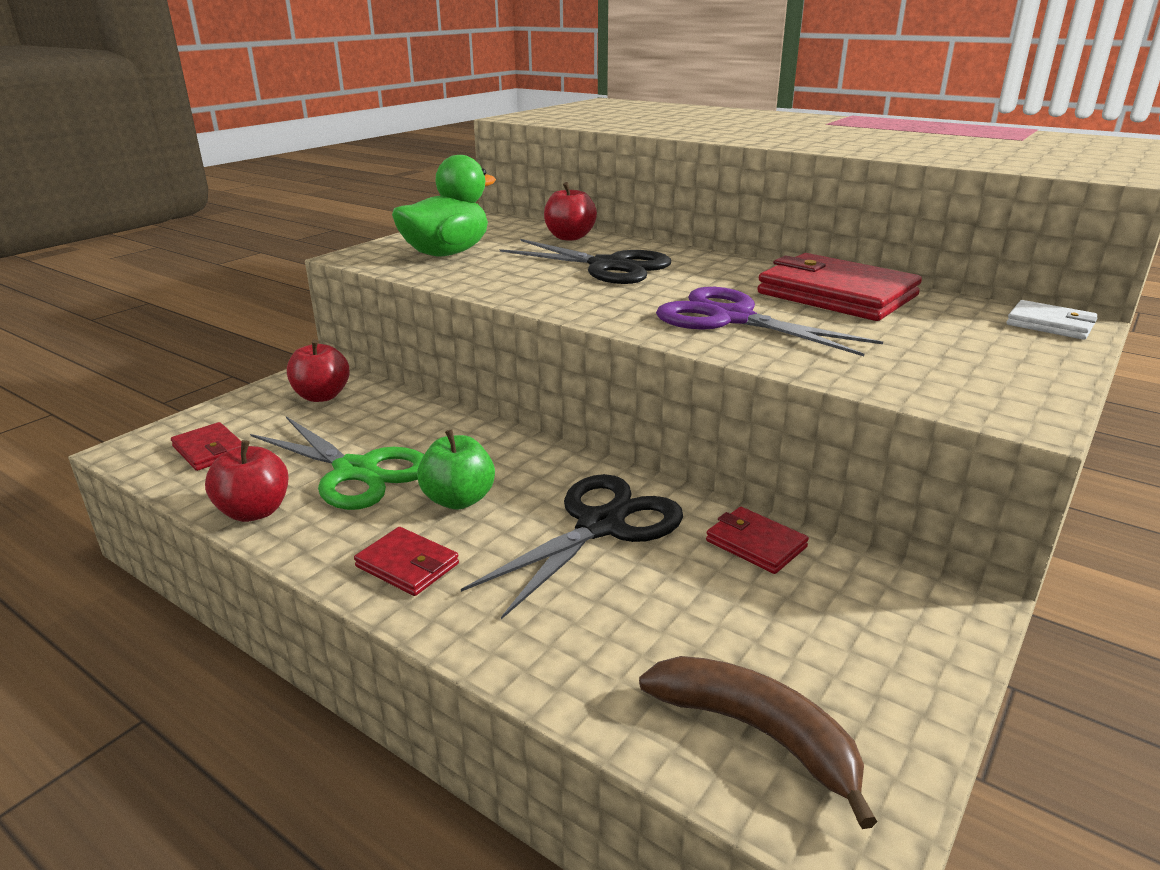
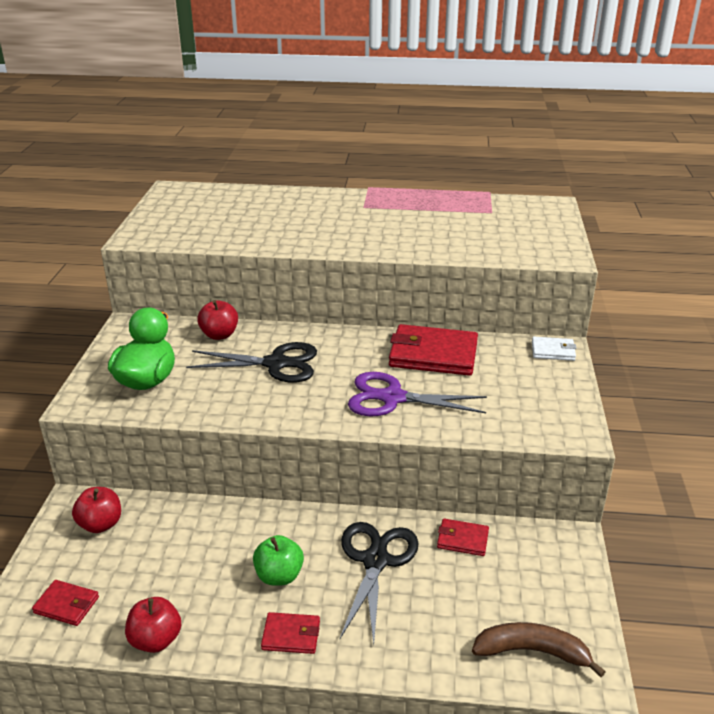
camera: 30 degrees left, 5 degrees up
green scissors [250,417,424,510] -> none

